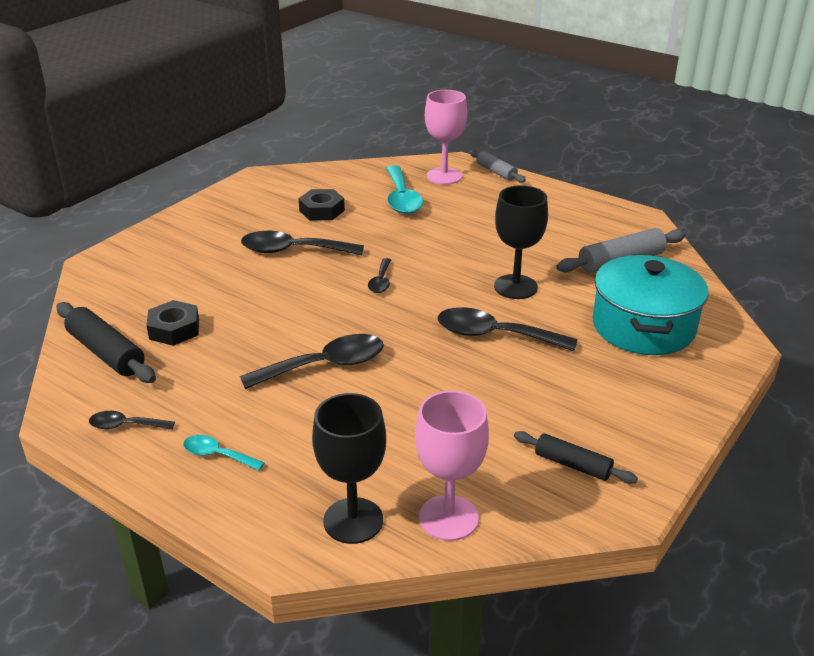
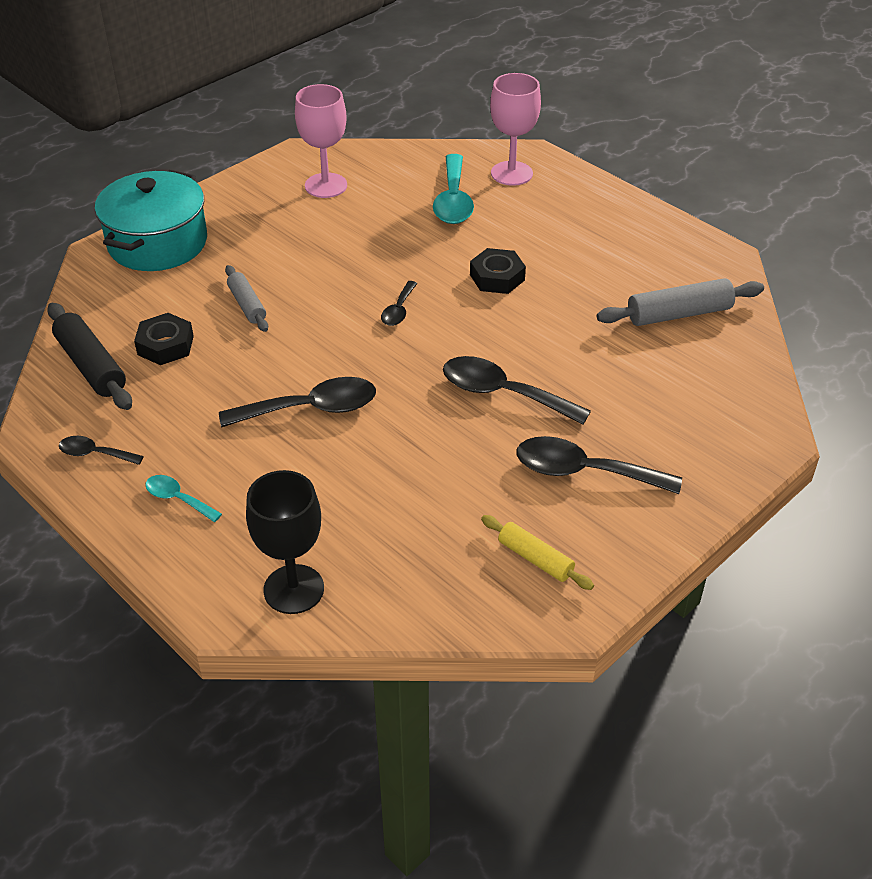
camera: 10 degrees right, 10 degrees up
black spoon [241,231,364,255] -> black spoon moved to [516,436,682,494]
black nut [298,189,345,220] -> black nut moved to [470,248,526,294]
pink goblet [415,391,489,541] -> pink goblet moved to [295,84,347,198]
grey rolling pin [470,150,526,183] -> grey rolling pin moved to [225,265,268,332]
black goblet [494,185,548,299] -> none
black rolling pin [514,431,638,484] -> yellow rolling pin [481,515,594,590]
turquoise pot [593,254,708,355] -> turquoise pot moved to [95,170,207,271]

